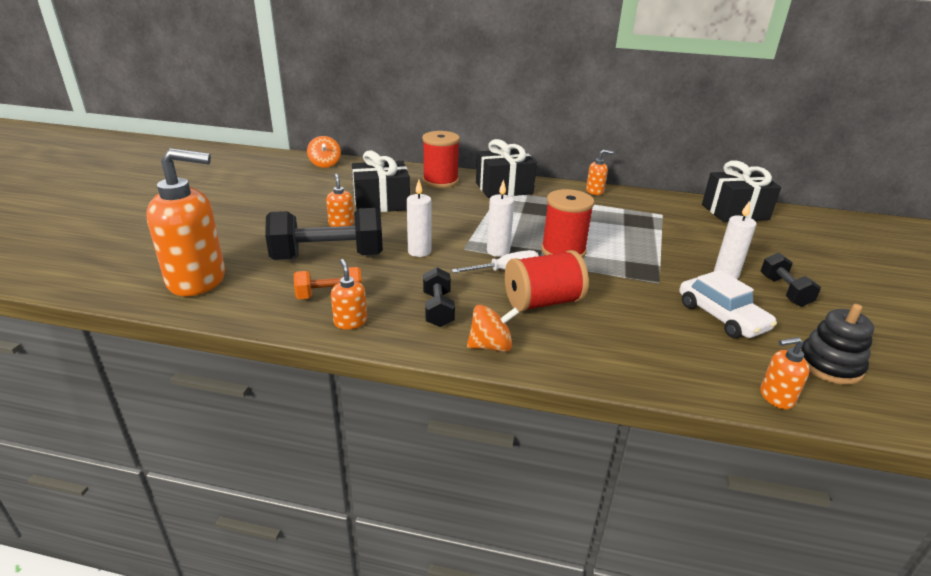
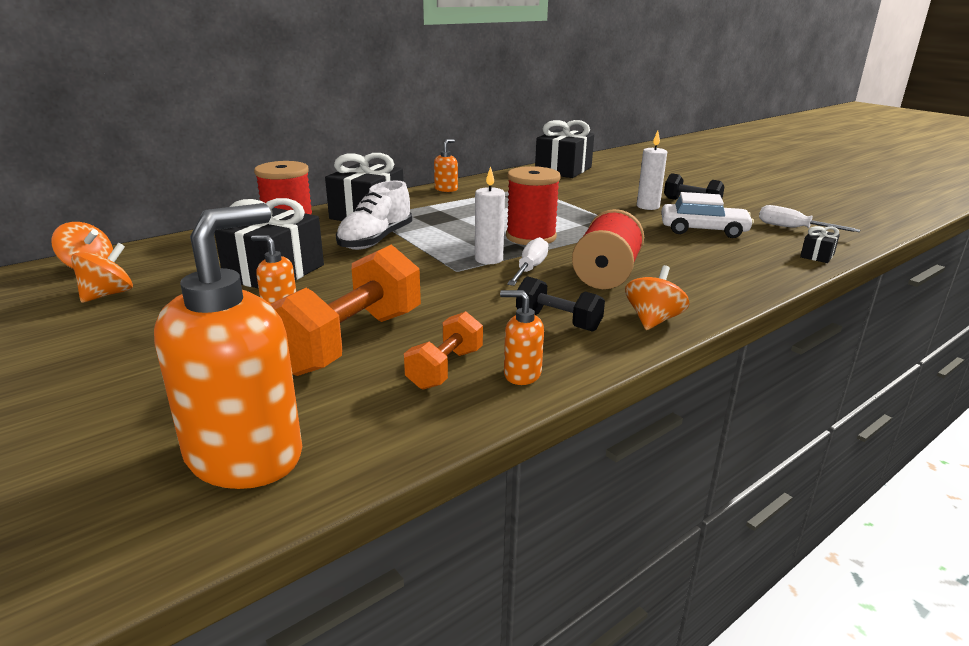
camera: 50 degrees left, 5 degrees down
black dumbbell [265,208,383,260] -> orange dumbbell [270,245,421,376]
white candle [407,180,431,257] -> none
orange soap dispenser [760,337,810,409] -> black gift [800,226,840,263]
black stacking toy [801,304,874,385] -> white screwdriver [759,205,860,232]
none -> orange spinning top [71,243,133,303]
none -> white shoe [336,180,412,250]

